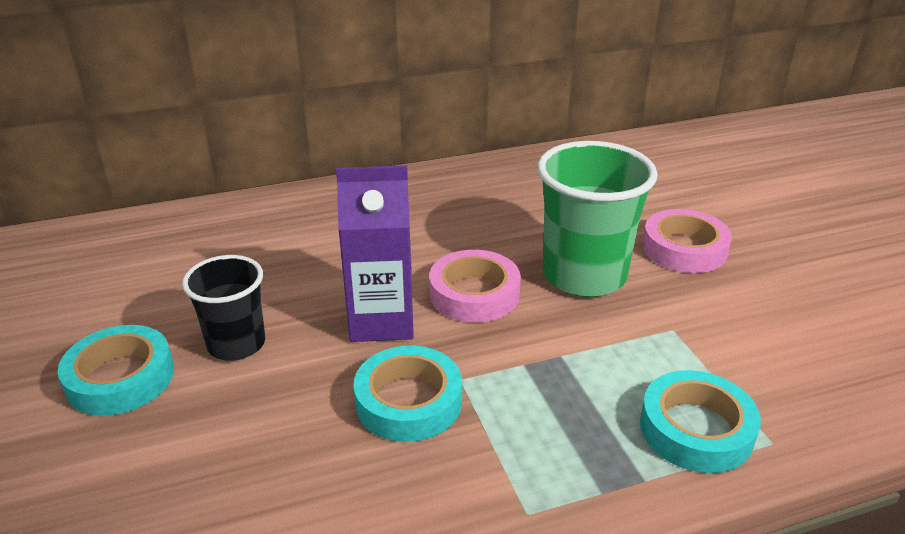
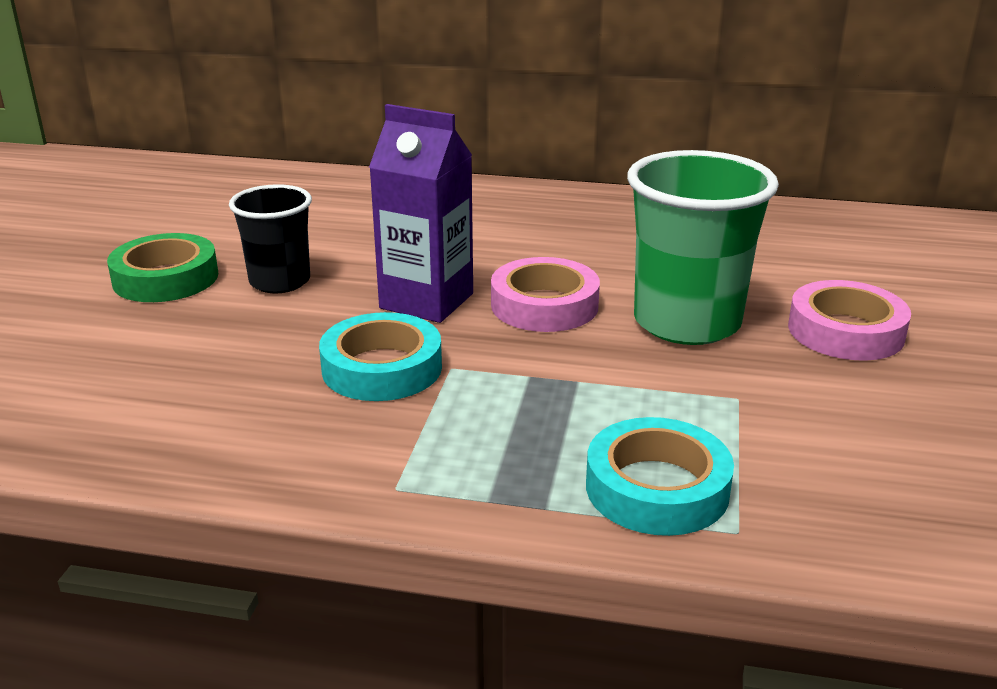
camera: 30 degrees right, 5 degrees down
turquoise tape [58,325,174,416] -> green tape [107,233,218,302]

